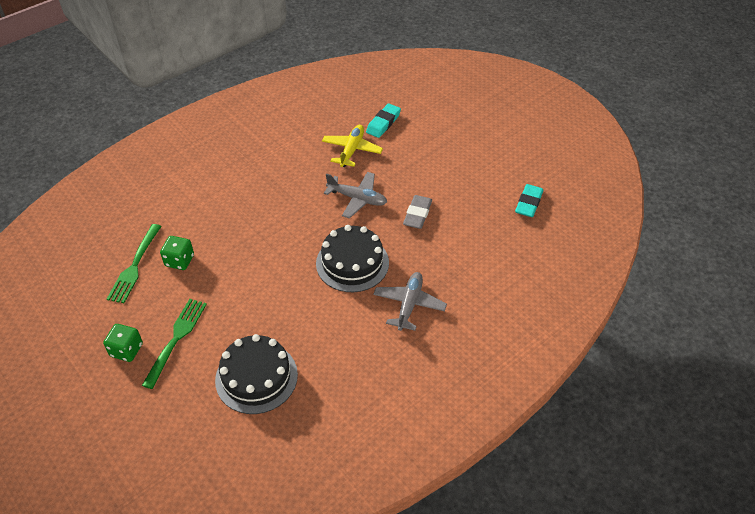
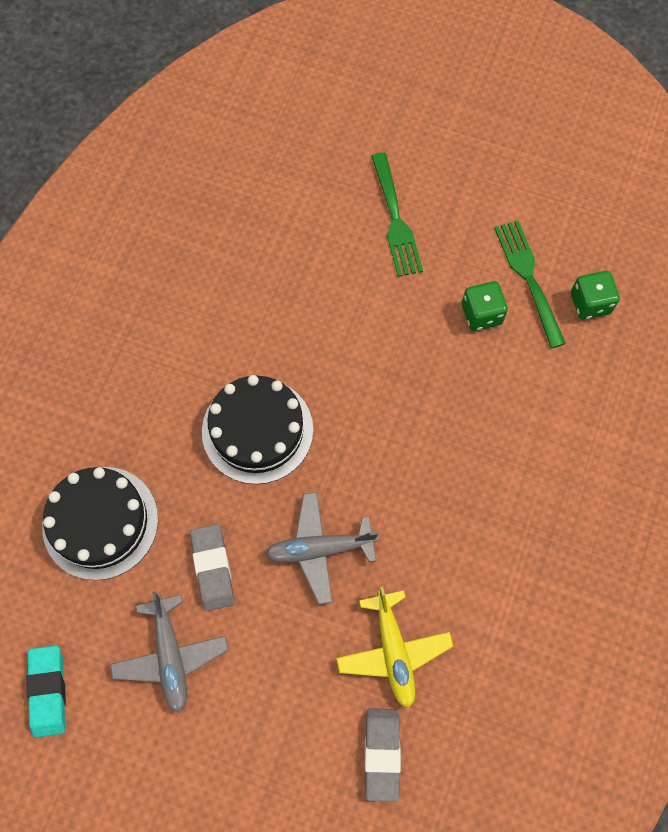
camera: 150 degrees right, 20 degrees up
green dice [103,324,143,362] -> green dice moved to [571,271,620,320]
black cake [215,334,298,414] -> black cake moved to [42,467,158,580]
turquoise eraser [366,104,401,138] -> grey eraser [365,708,401,802]
grey plane [373,272,447,331] -> grey plane moved to [110,591,228,713]

